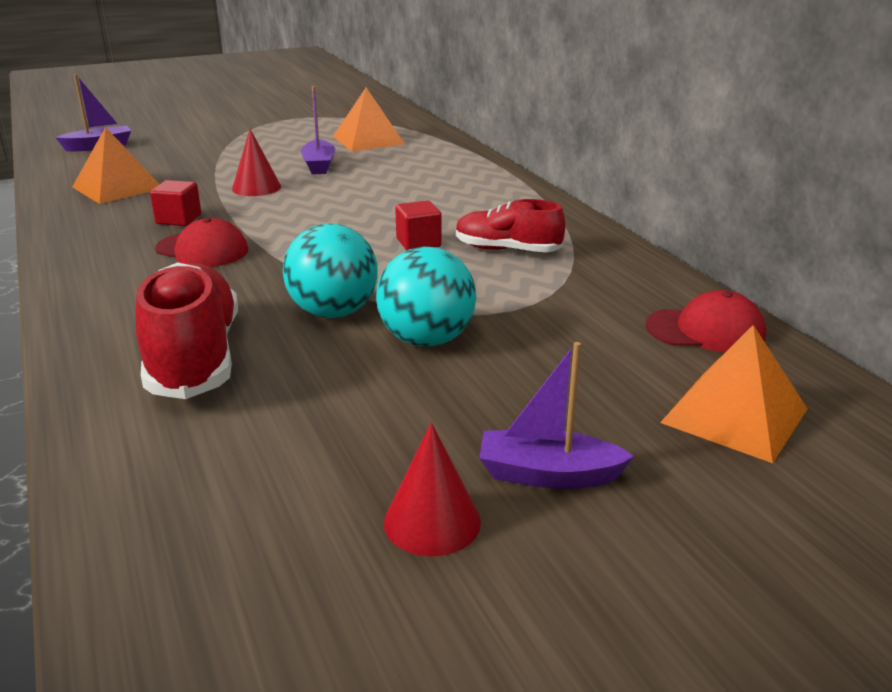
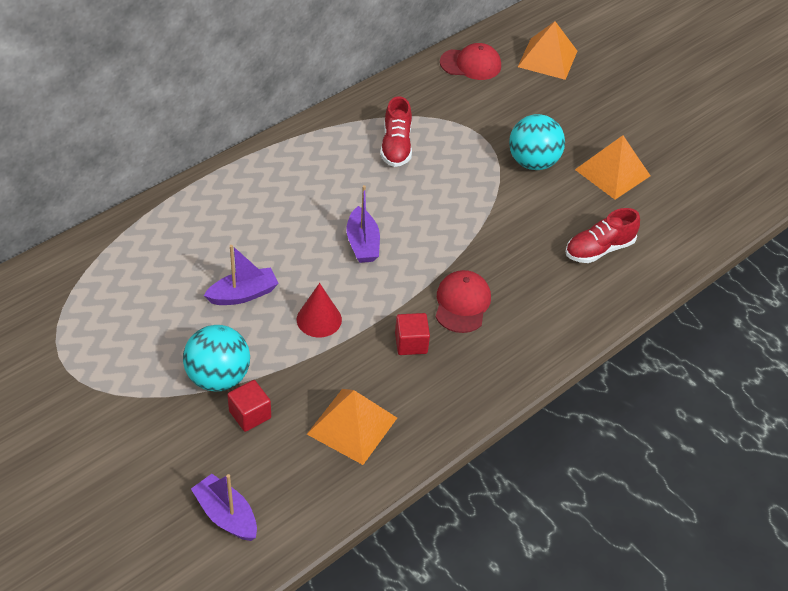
camera: 110 degrees left, 20 degrees up
red shoe [135,262,238,399] -> red shoe [565,208,640,263], size x0.63
turquoise ball [283,224,378,318] -> turquoise ball moved to [183,325,250,391]
orange pyramid [333,88,405,151] -> orange pyramid moved to [575,135,650,200]
red cone [384,422,481,557] -> none
red cube [395,200,442,250] -> red cube moved to [227,380,271,432]
purple boat [479,342,634,489] -> purple boat moved to [347,185,380,263]
red cap [646,290,766,352] -> red cap turned 105 degrees clockwise [440,43,501,80]

